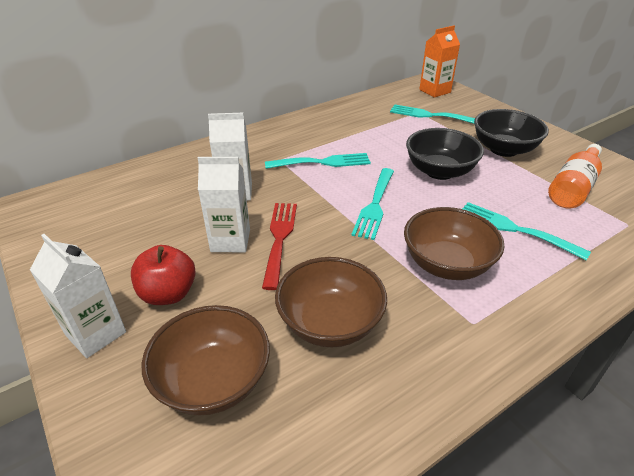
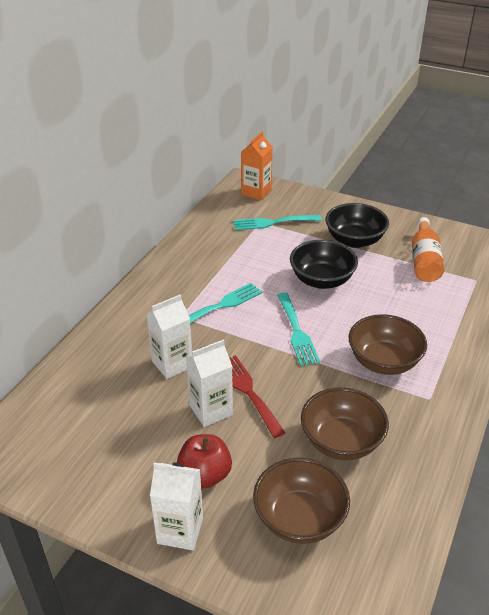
camera: 30 degrees left, 0 degrees up
turquoise fork [462,202,591,260] -> none

